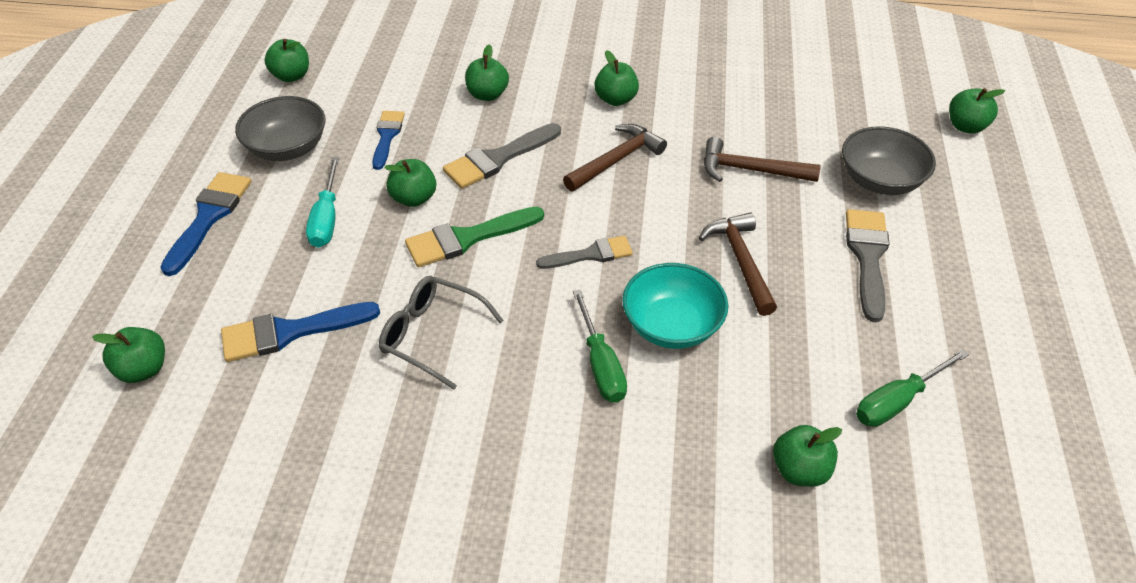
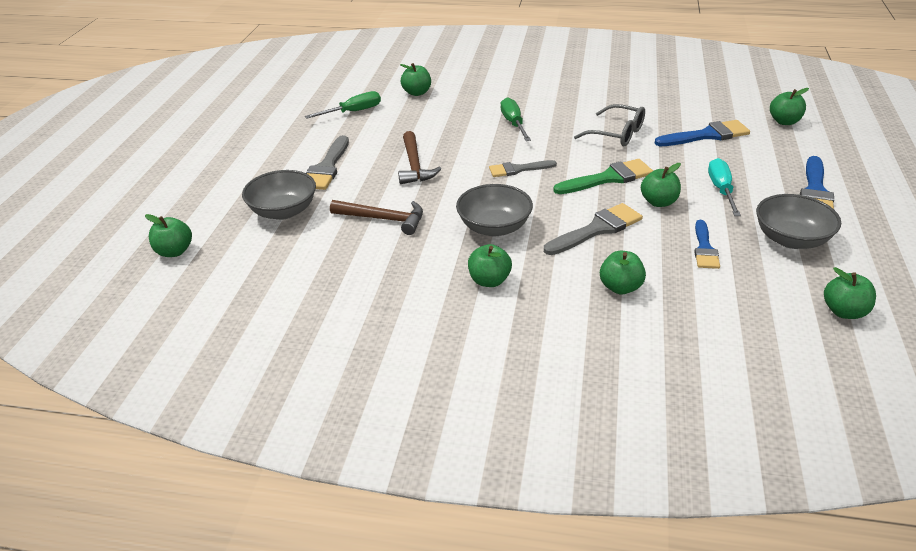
camera: 175 degrees left, 10 degrees down
brown hammer [563,124,667,191] -> grey bowl [456,184,533,236]
turquoise bowl [622,263,728,349] -> none

